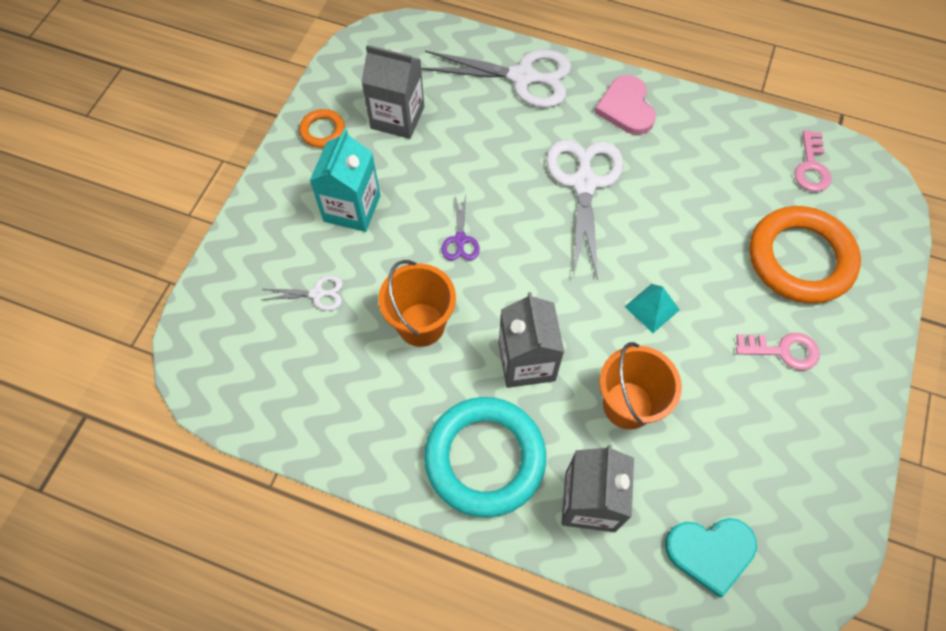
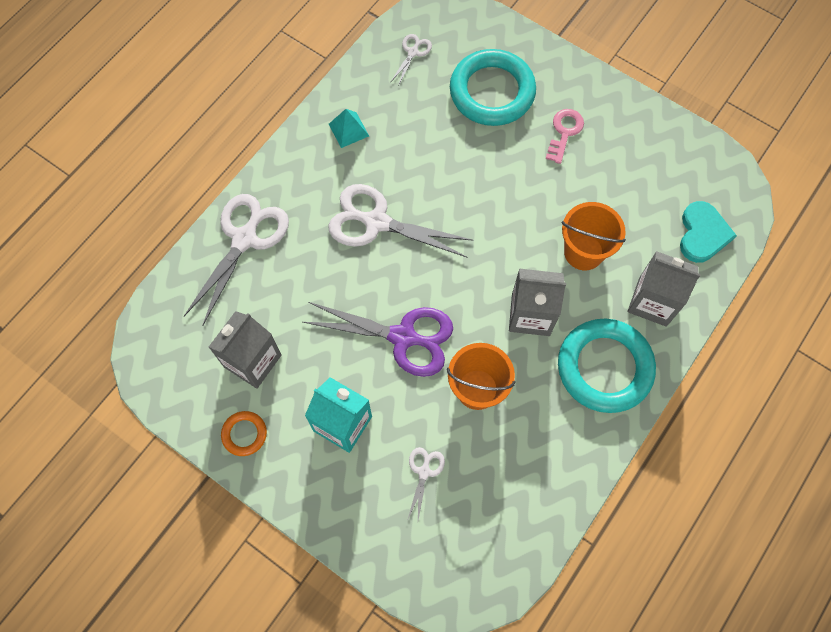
camera: 75 degrees left, 5 degrees up
purple scissors [442,195,480,261] -> purple scissors [303,302,453,377], size x2.12
pink heart [595,75,656,135] -> none
turquoise pyramid [625,284,680,333] -> turquoise pyramid moved to [329,109,369,148]
orange ring [749,206,861,304] -> turquoise ring [450,49,536,126]
pink key [794,130,832,192] -> white scissors [391,34,432,84]

